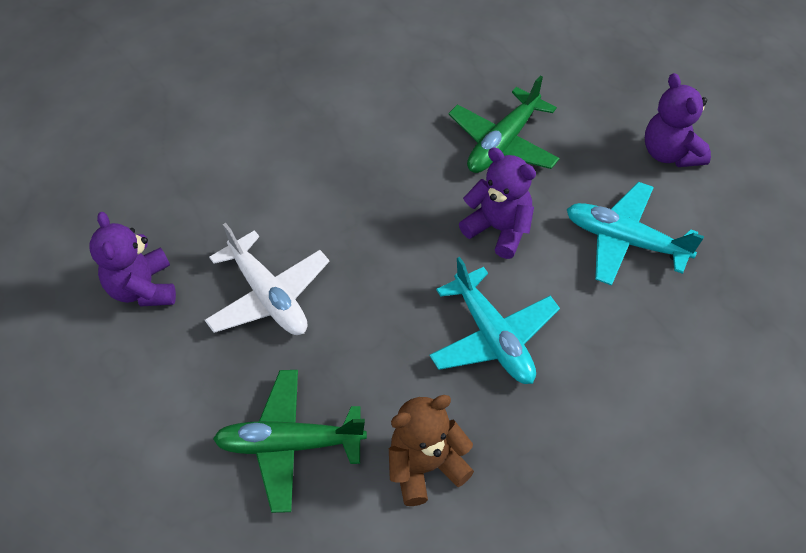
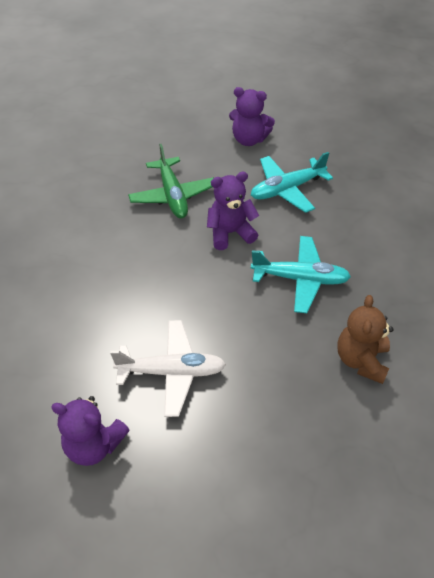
camera: 55 degrees left, 5 degrees down
green plane [213,370,367,513] -> none

